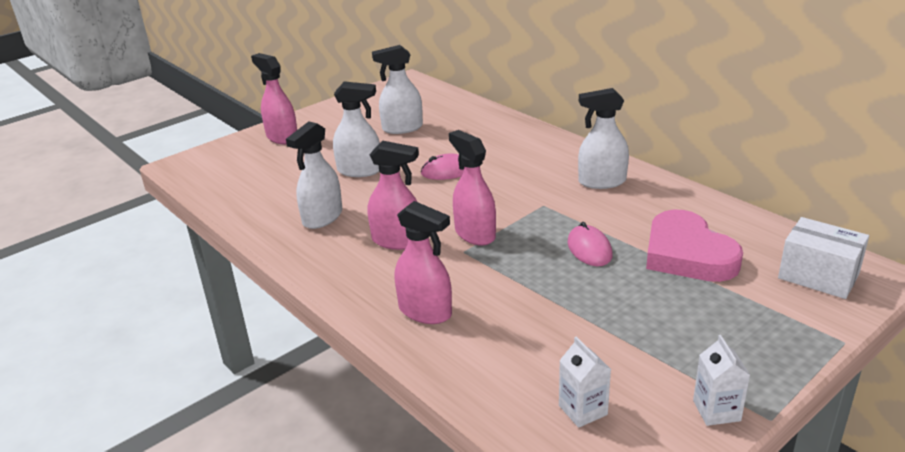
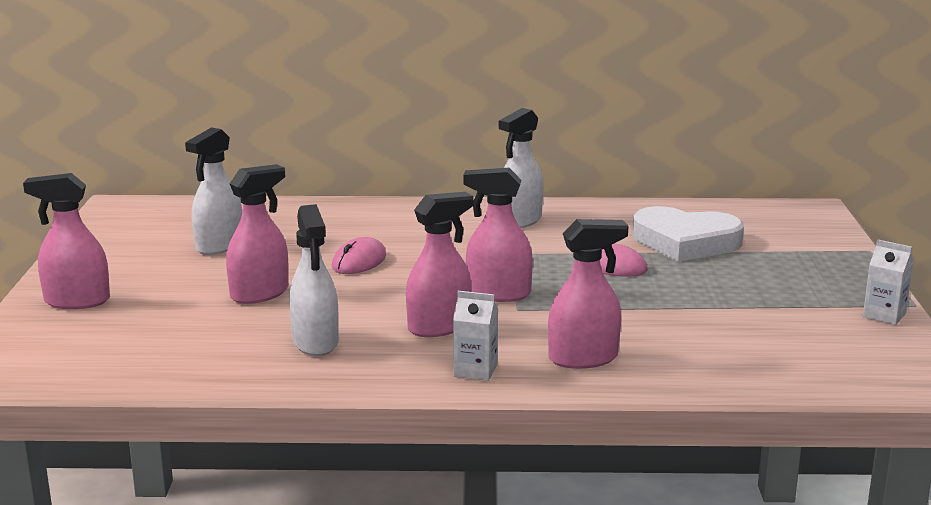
camera: 50 degrees left, 10 degrees down
white spray bottle [333,81,380,177] -> pink spray bottle [226,164,289,304]
white carton [559,337,611,428] -> white carton moved to [453,291,498,381]
pink heart [646,210,743,282] -> white heart [632,206,744,262]
white box [778,217,869,299] -> none

